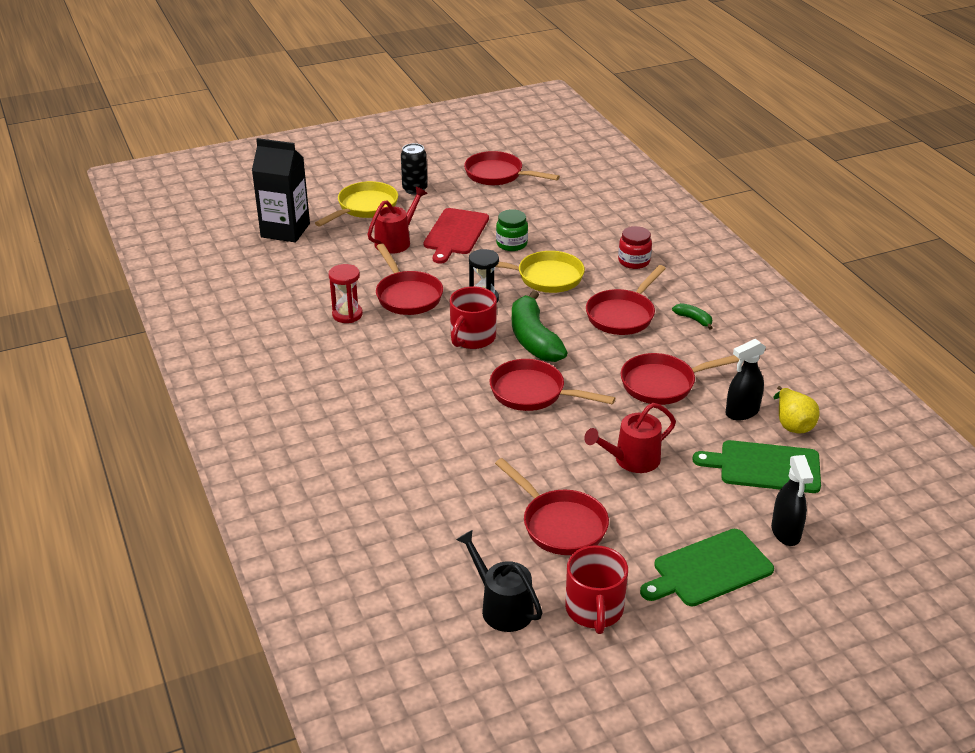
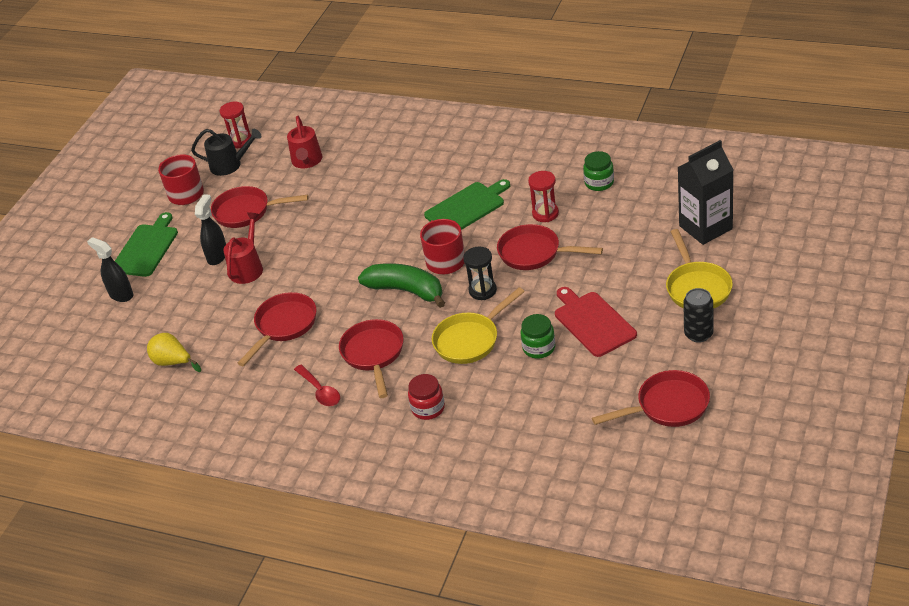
camera: 140 degrees right, 5 degrees up
red watering can [367,187,428,254] -> red watering can moved to [287,116,322,168]
red pan [490,359,615,411] -> none
green banana [672,303,713,330] -> red spoon [294,365,340,406]
green cutting board [692,440,821,493] -> green cutting board moved to [424,179,510,230]
black spray bottle [725,339,766,420] -> black spray bottle moved to [195,194,226,265]
none -> red hourglass [220,102,252,148]
none -> green jar [583,151,614,191]

